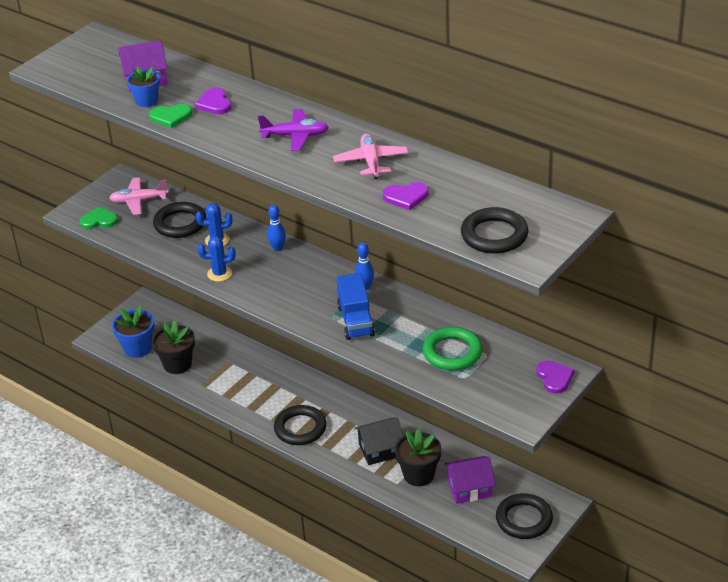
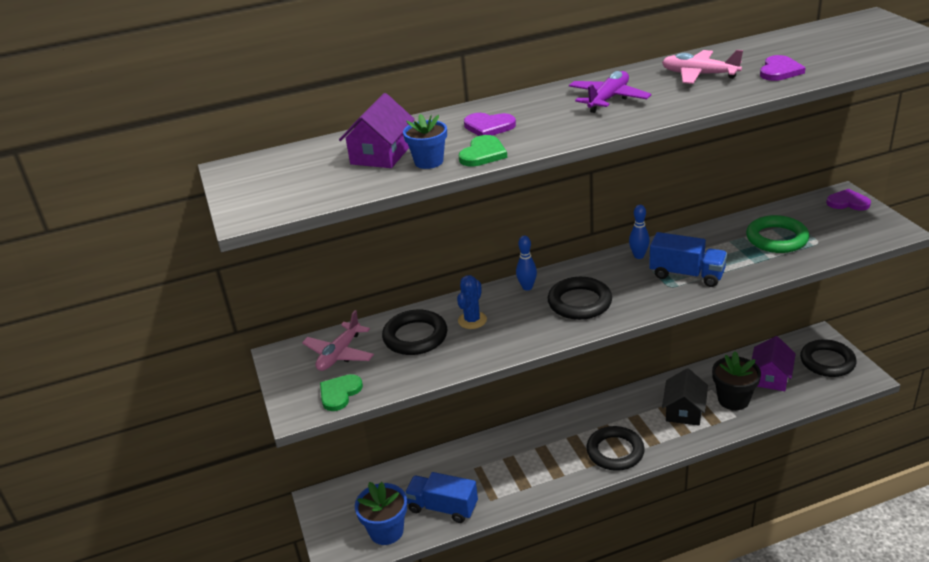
camera: 55 degrees left, 5 degrees down
black flower pot [152,321,195,374] -> blue truck [405,472,478,523]
blue cactus [197,236,235,282] -> none
black ring [461,207,529,254] -> black ring moved to [548,277,612,320]

